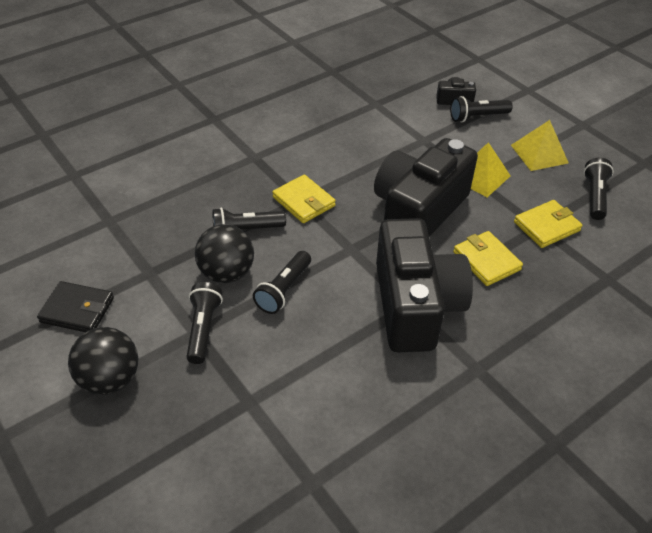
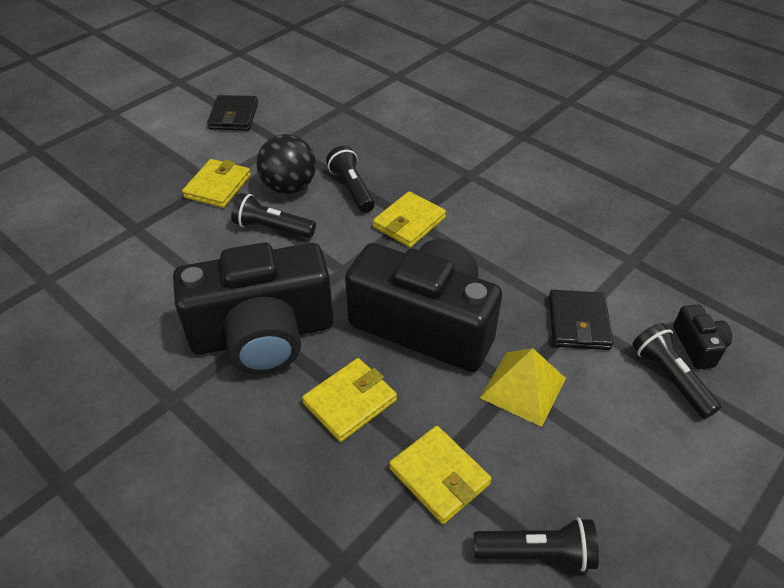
camera: 80 degrees right, 0 degrees up
black ball [68,327,138,395] -> none
black flashlight [187,282,223,364] -> yellow wallet [182,159,251,208]
yellow pyramid [511,120,569,171] -> none
none -> black wallet [549,290,613,350]

